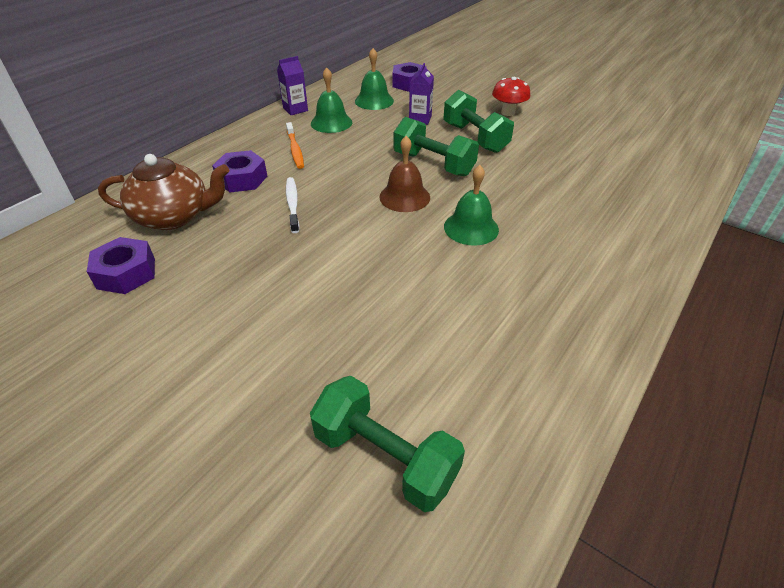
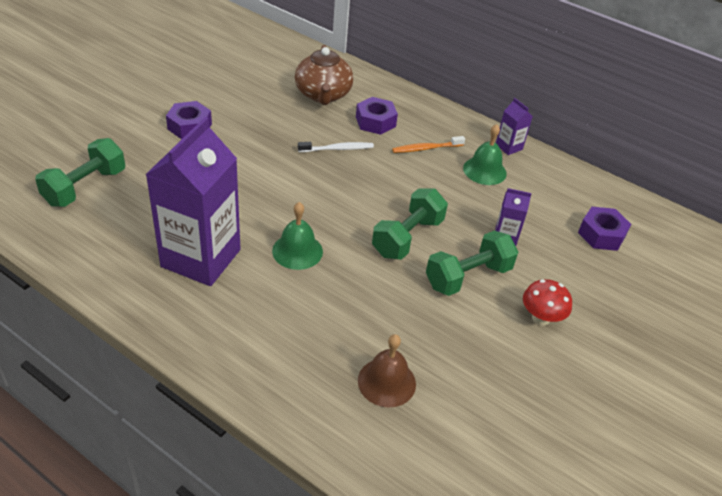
camera: 85 degrees right, 0 degrees up
purple nut [87,237,155,294] -> purple nut moved to [166,101,212,139]
green bell [355,48,394,110] -> none
brown bell [379,136,430,212] -> brown bell moved to [358,334,416,408]
none -> purple carton [145,117,240,286]

